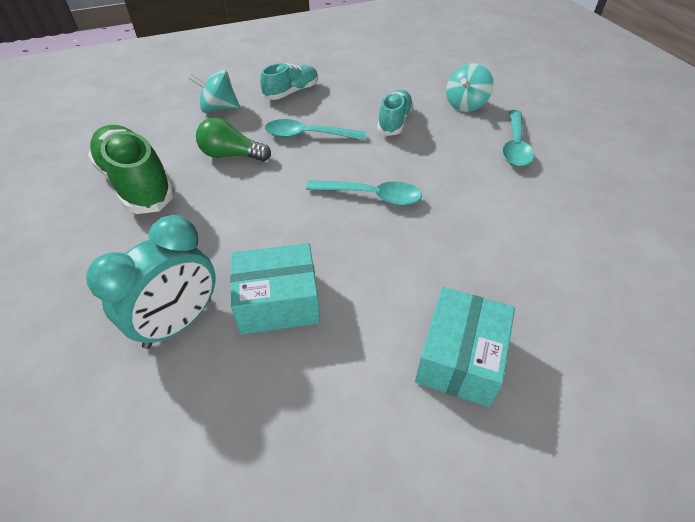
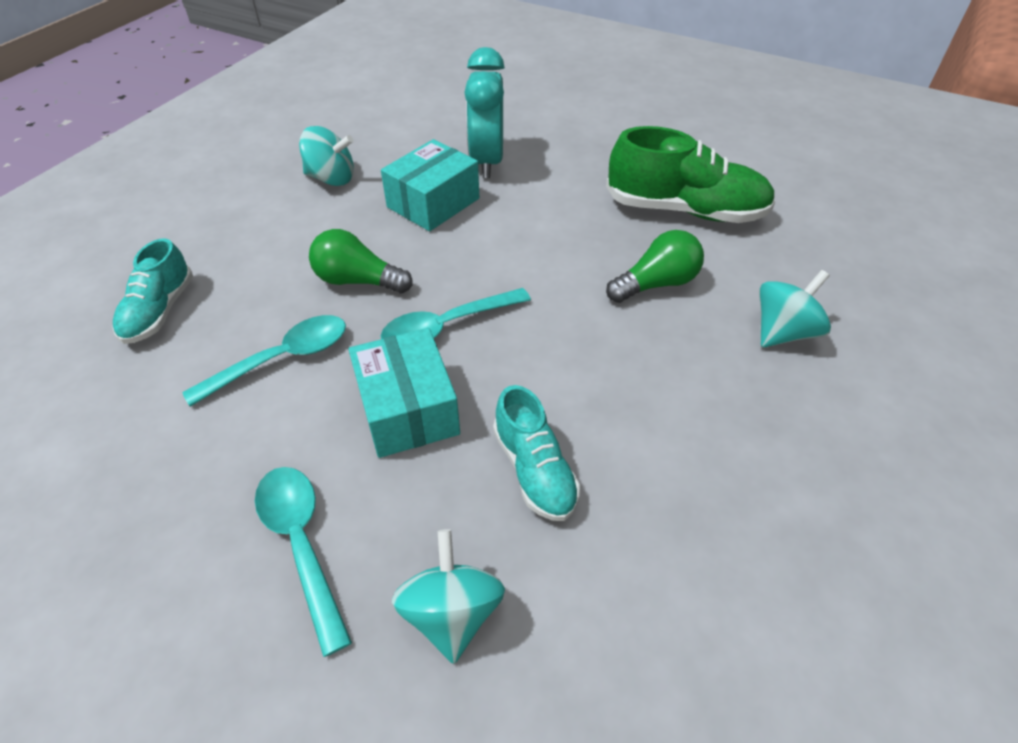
camera: 140 degrees right, 0 degrees up
turquoise shoe [260,63,318,100] -> turquoise shoe moved to [113,238,193,344]
turquoise spoon [265,119,366,140] -> turquoise spoon moved to [182,315,346,407]
turquoise box [415,287,515,407] -> turquoise box moved to [348,328,460,458]
none -> turquoise spinning top [299,126,354,186]
none -> green light bulb [309,229,413,293]

